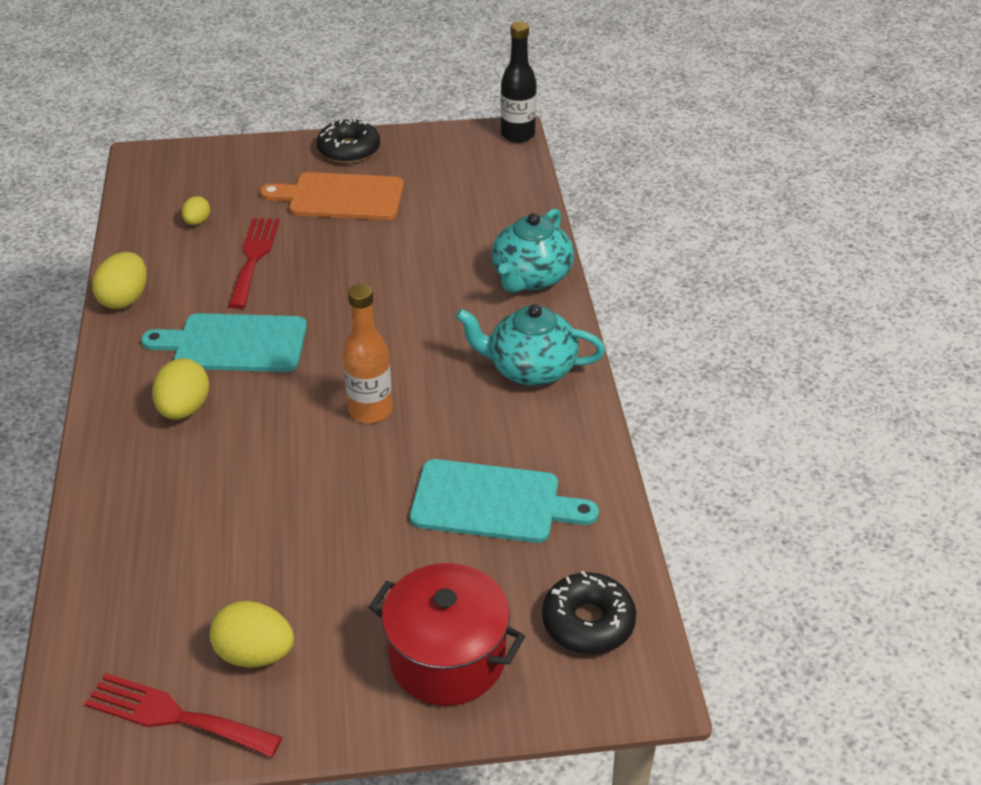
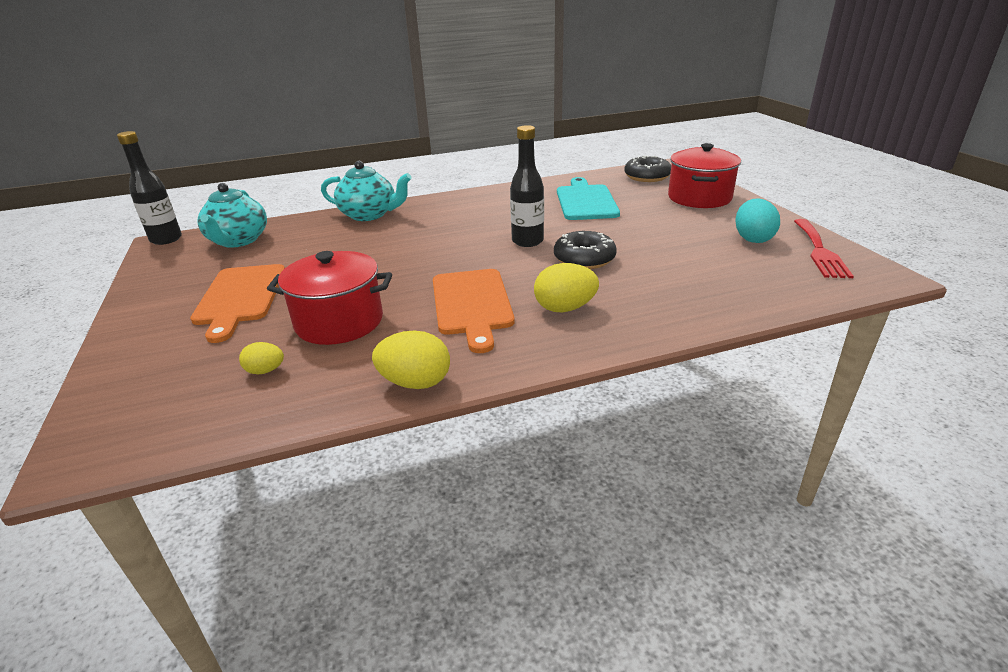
camera: 100 degrees left, 10 degrees down
turquoise cutting board [141,313,307,372] -> orange cutting board [433,269,515,353]
yellow egg [210,601,294,667] -> turquoise egg [736,198,780,243]
red fork [228,218,279,309] -> red pot [267,251,392,345]
black donut [317,118,380,164] -> black donut moved to [554,231,617,269]
orange bottle [343,284,393,423] -> black bottle [510,125,544,247]
turquoise teapot [456,304,605,386] -> turquoise teapot moved to [198,183,267,248]

